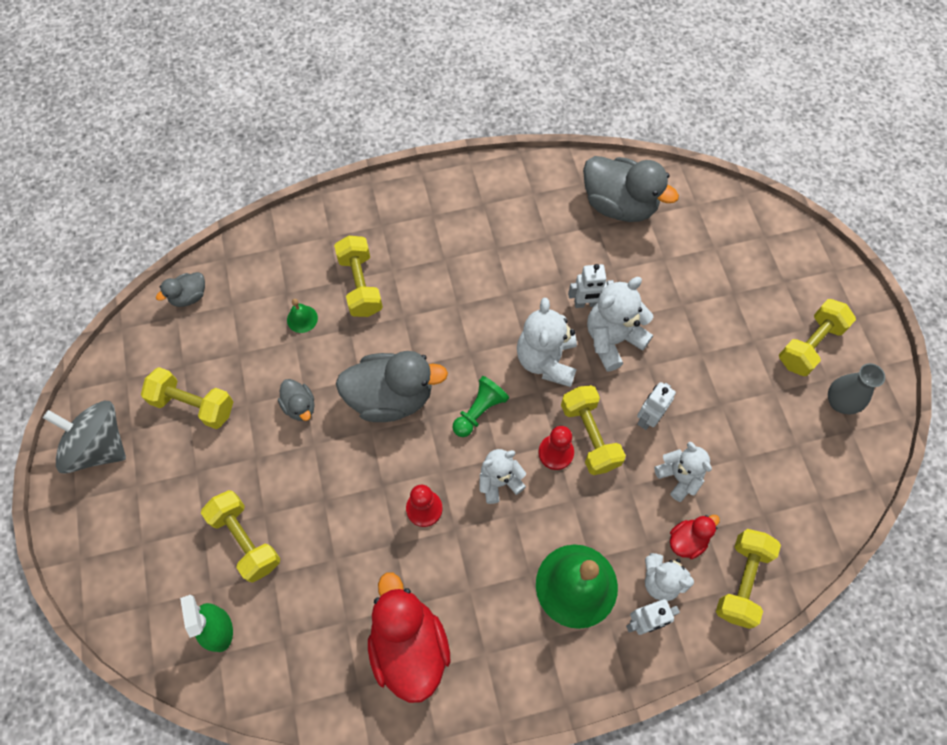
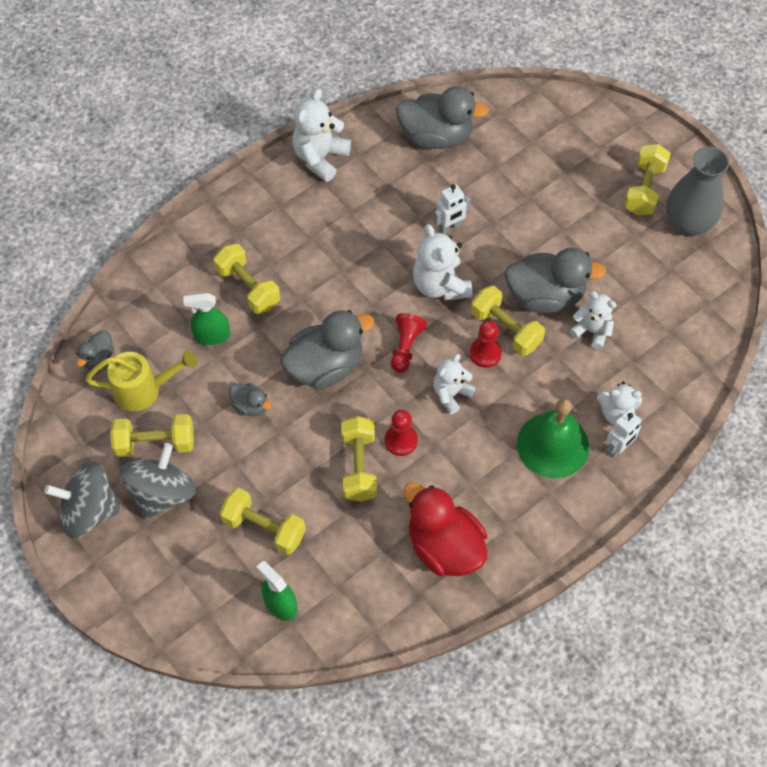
camera: 25 degrees left, 5 degrees down
green bell [287,299,318,333] -> green spray bottle [183,293,230,345]
green pawn [453,376,509,437] -> red pawn [391,313,427,373]
white teddy bear [587,277,653,372] -> white teddy bear moved to [292,88,351,182]
white robot [637,382,676,430] -> grey duck [505,248,606,313]
red duck [670,515,720,559] -> none
yellow dumbbell [716,529,781,629] -> yellow dumbbell moved to [341,416,377,502]
grey vase [828,363,885,415] -> grey vase [666,146,730,237], size x1.63
none -> yellow watering can [85,350,197,411]
none -> grey spinning top [119,443,196,519]

